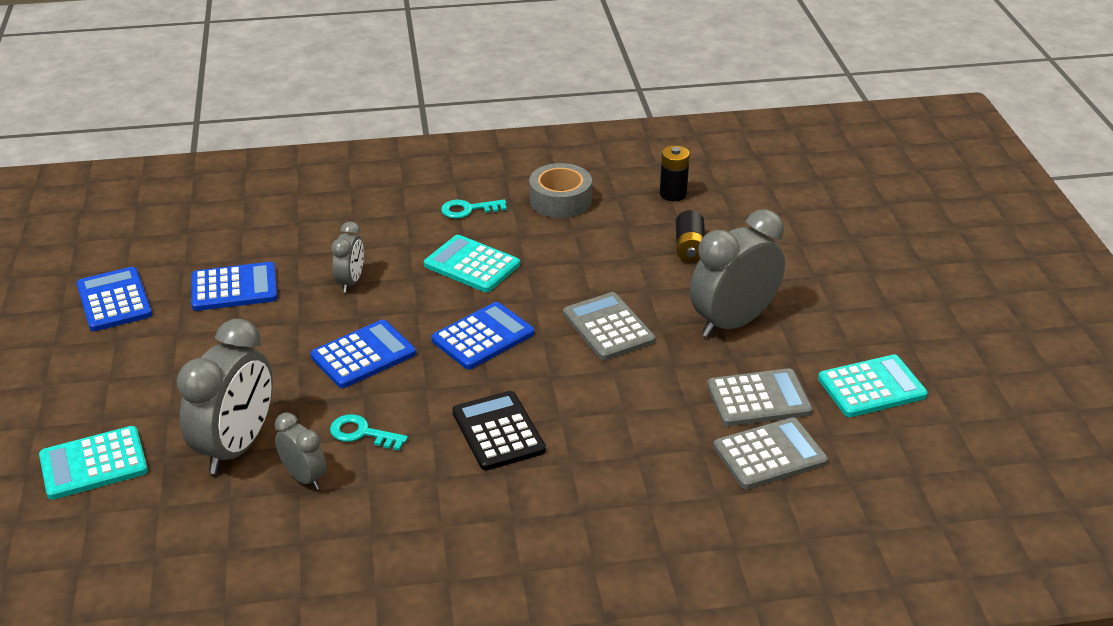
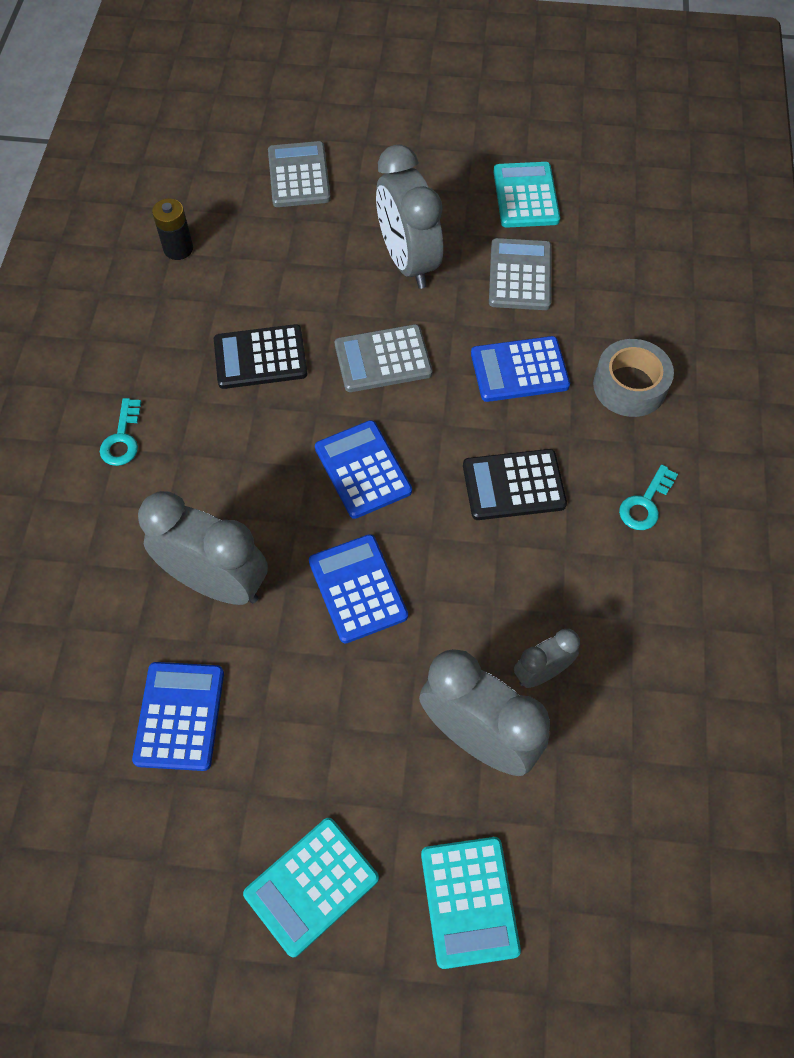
camera: 75 degrees left, 25 degrees up
blue calculator [77,267,152,331] -> blue calculator moved to [471,336,570,402]
turquoise key [330,414,408,451] -> turquoise key moved to [619,465,678,530]
grey clock [331,222,364,293] -> grey clock [138,491,268,605], size x1.90
turquoise calculator [424,235,520,292] -> turquoise calculator moved to [243,818,379,958]
grey tape [529,163,592,218] -> grey tape moved to [593,339,674,417]
black battery [676,210,705,263] -> none
grey calculator [713,417,828,489] -> grey calculator moved to [268,141,331,207]
none -> black calculator [214,324,307,389]

